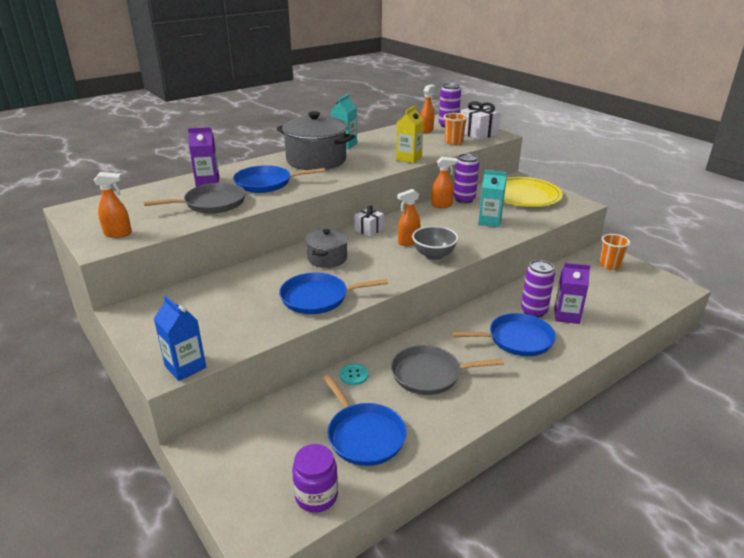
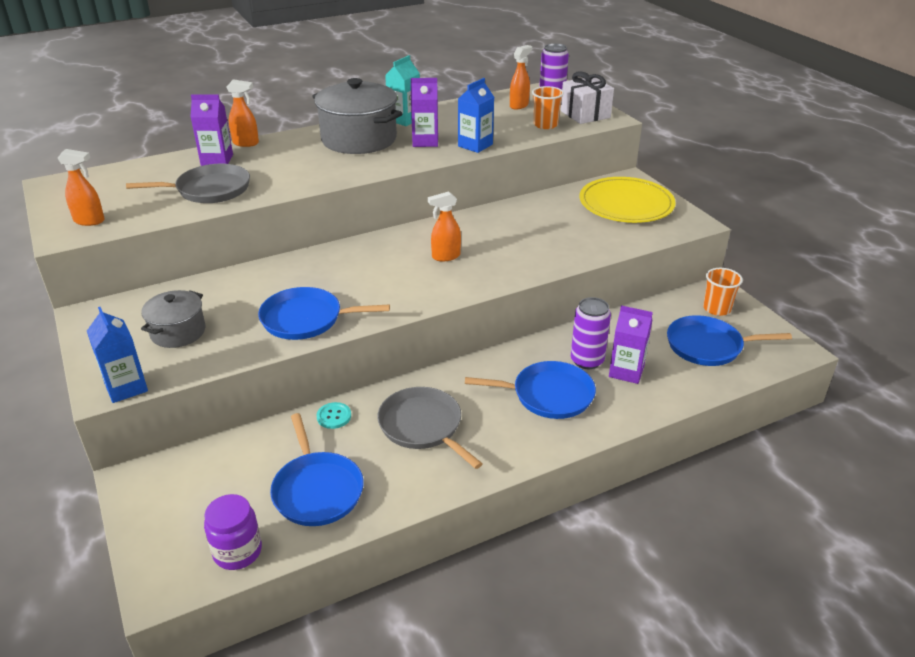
camera: 10 degrees right, 5 degrees up
blue pan [233,165,325,193] -> blue pan moved to [667,315,792,366]
grey pot [305,228,348,268] -> grey pot moved to [141,290,205,348]
white gift [354,205,384,237] -> none
grey pan [391,345,504,395] -> grey pan turned 45 degrees clockwise [377,387,483,469]
yellow carton [396,105,424,163] -> blue carton [458,78,494,153]
grey bowl [412,226,458,260] -> none
orange spray bottle [431,157,458,208] -> orange spray bottle moved to [227,79,259,147]
purple can [453,154,479,203] -> none
turquoise carton [478,170,507,227] -> none
none -> purple carton [411,78,438,147]

